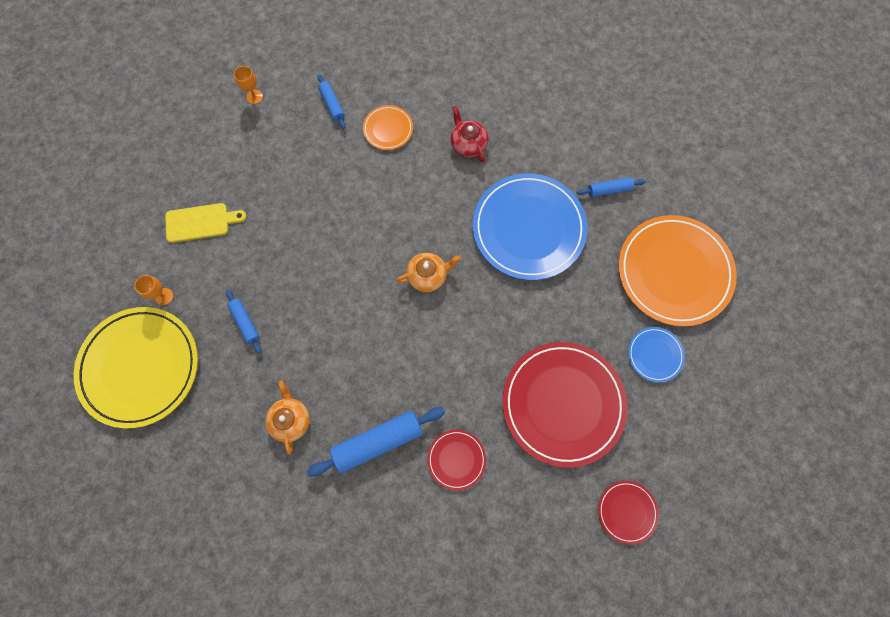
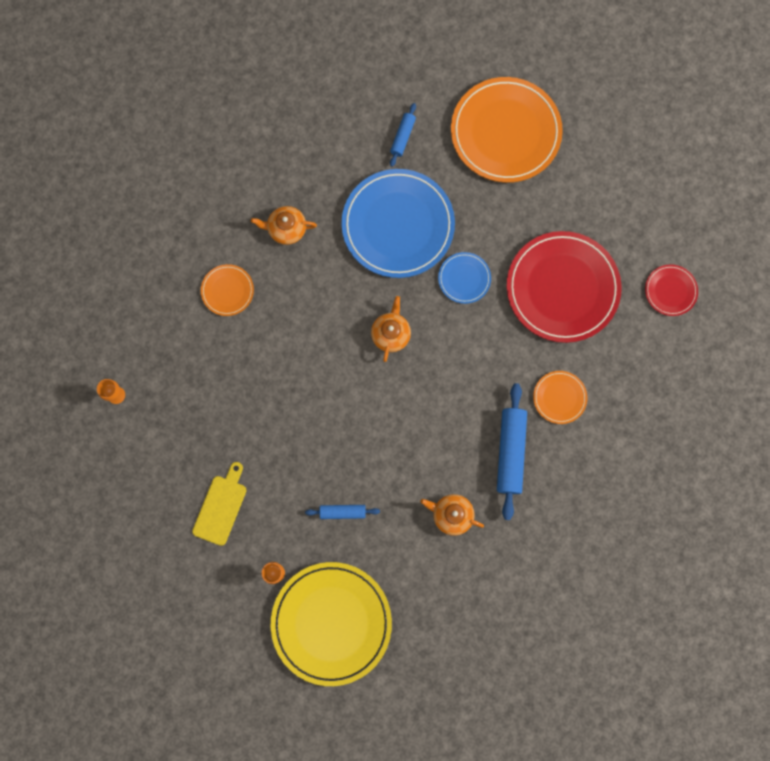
camera: 60 degrees left, 5 degrees up
blue rolling pin [317,74,346,129] -> none
red plate [427,430,486,490] -> orange plate [533,371,587,424]
red teapot [451,106,489,162] -> orange teapot [251,206,317,245]
blue plate [628,327,685,382] -> blue plate moved to [438,252,491,304]

